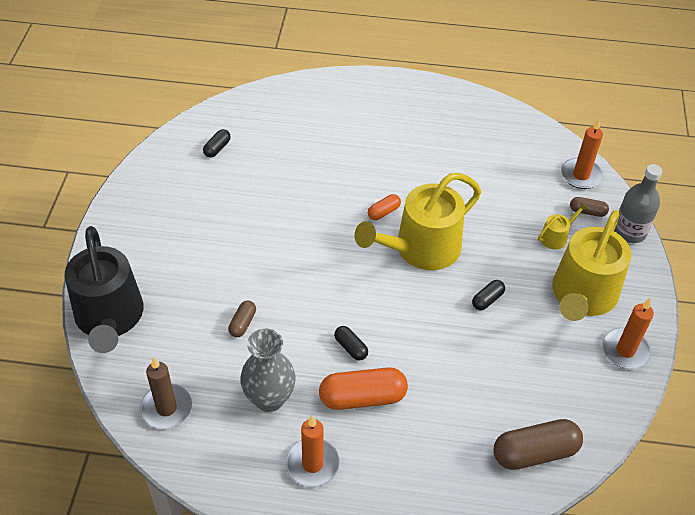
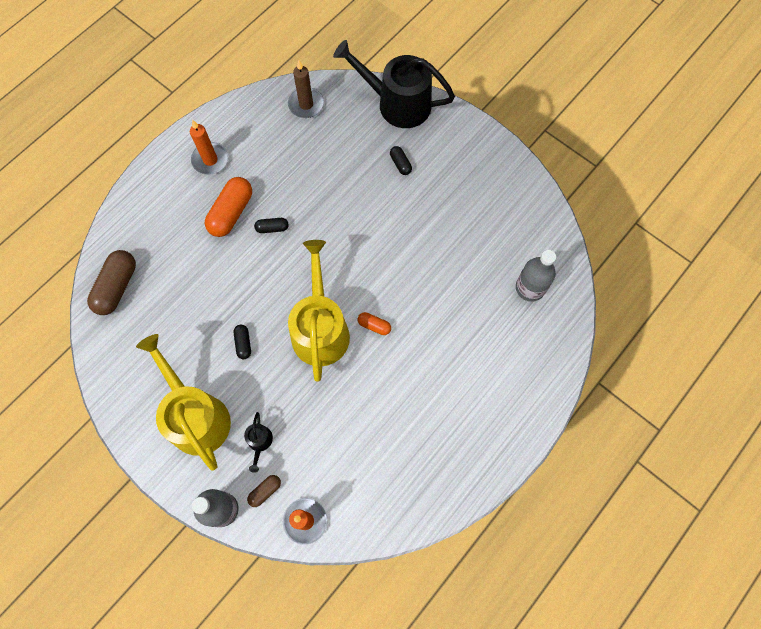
camera: 125 degrees right, 20 degrees up
black capsule [203,129,231,158] -> black capsule moved to [390,146,412,175]
brown capsule [228,301,256,337] -> none
grey vase [240,329,296,412] -> none
orange capsule [368,194,401,220] -> orange capsule turned 60 degrees counterclockwise [358,312,391,335]
yellow watering can [538,202,588,250] -> black watering can [244,412,273,473]
orange candle [602,298,654,369] -> none
none -> grey bottle [516,250,556,302]

